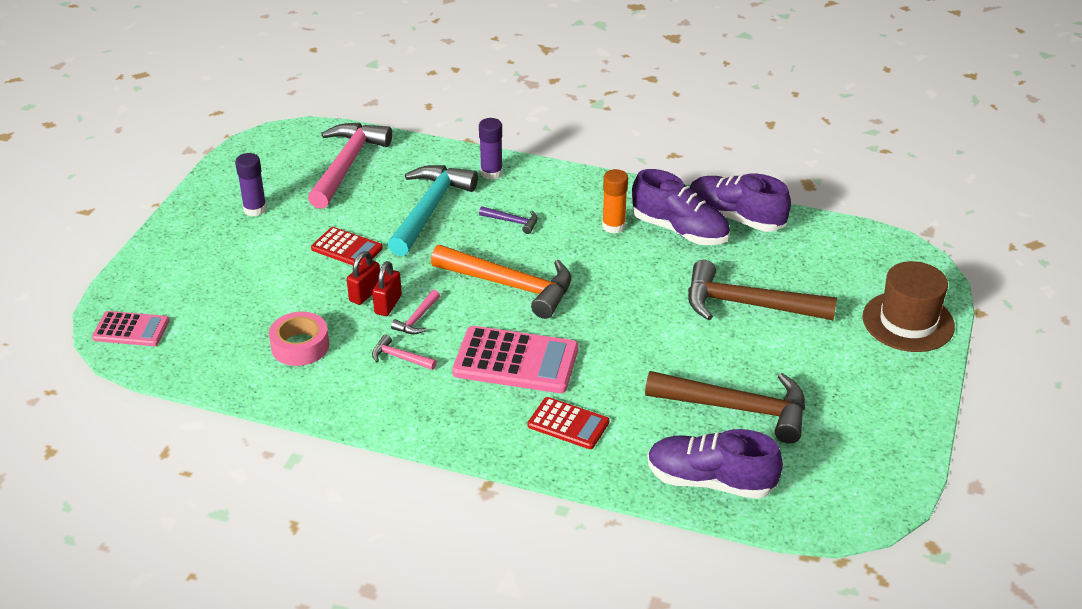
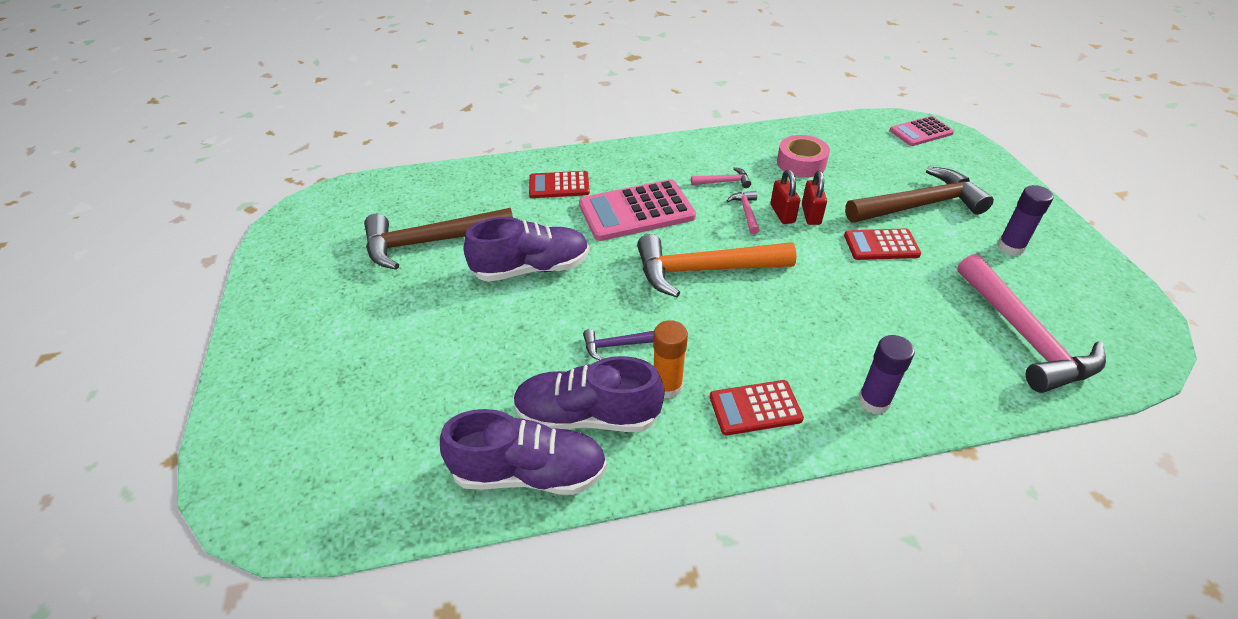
camera: 150 degrees right, 5 degrees up
turquoise hammer [388,165,478,256] -> none
purple hammer [479,206,538,234] -> purple hammer moved to [583,329,654,360]
purple shoe [648,429,783,499] -> purple shoe moved to [464,217,589,282]
brown hammer [688,260,837,320] -> brown hammer moved to [845,167,994,223]
brown hat [862,261,955,352] -> none
none -> red calculator [710,380,804,435]

